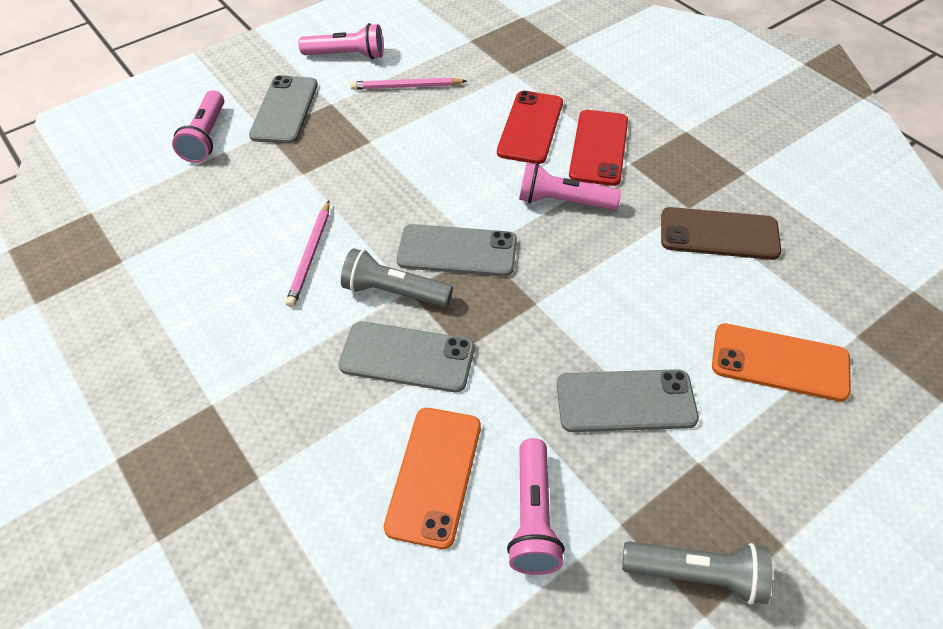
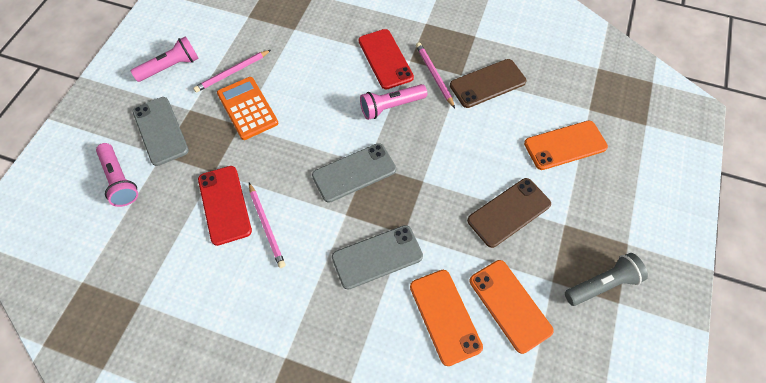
camera: 35 degrees left, 10 degrees up
grey flashlight [341,248,453,307] -> none
red phone [497,91,563,164] -> red phone moved to [198,166,252,246]
pink flashlight [507,438,565,575] -> orange phone [470,260,554,354]
grey phone [557,369,699,432] -> brown phone [467,178,551,248]
none -> orange calculator [217,77,278,140]
none -> pink pencil [416,43,455,108]

